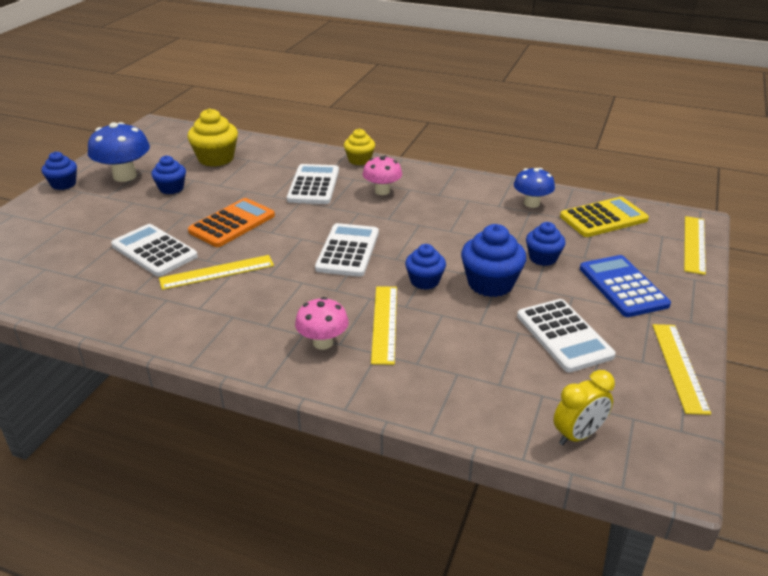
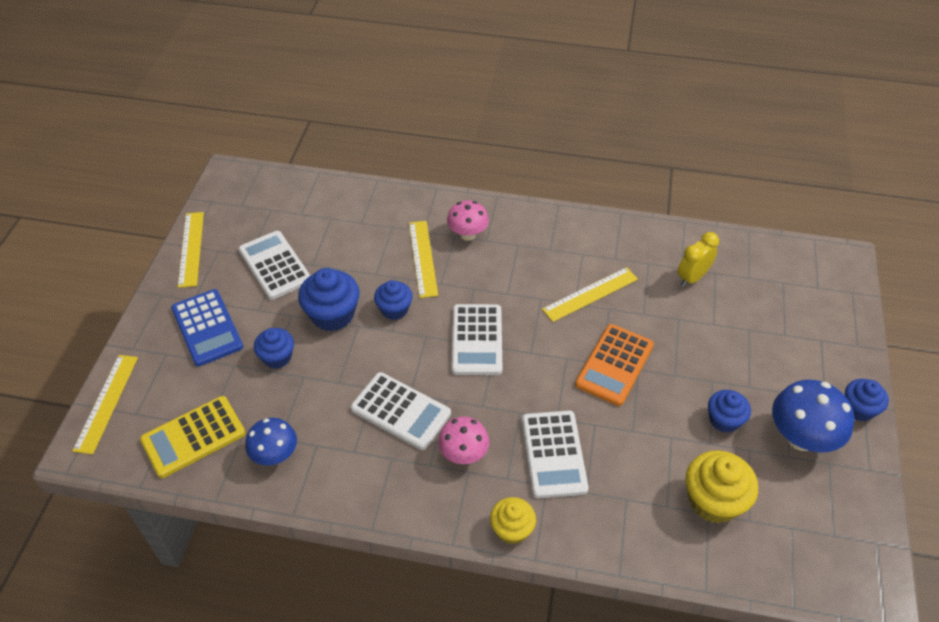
camera: 170 degrees right, 15 degrees up
white calculator [111,224,198,277] -> white calculator moved to [351,372,451,450]
yellow clock [554,370,615,445] -> yellow clock moved to [678,232,719,287]

